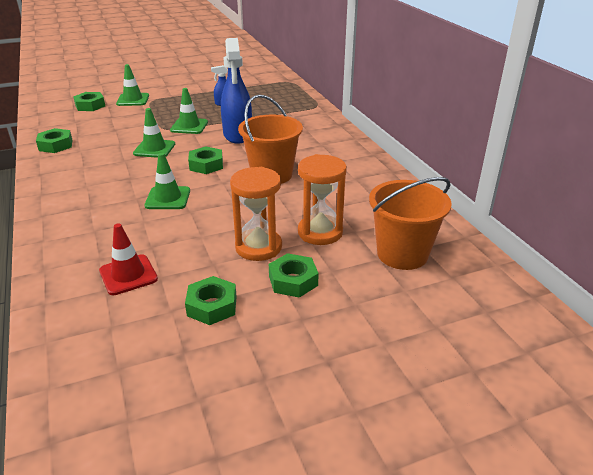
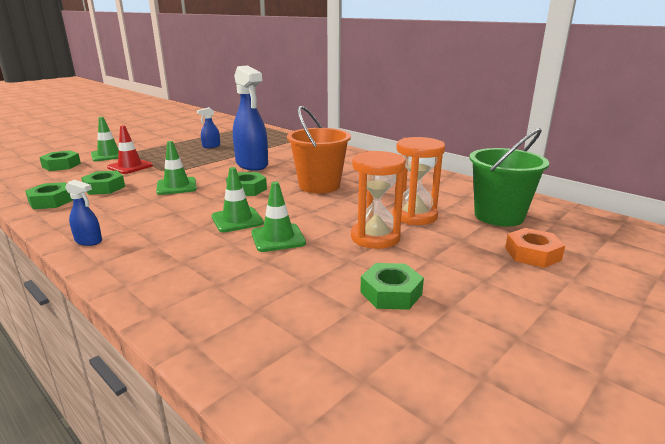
camera: 25 degrees left, 10 degrees down
red traffic cone [99,223,158,295] -> red traffic cone moved to [107,126,153,174]
green traffic cone [170,88,208,134] -> green traffic cone moved to [251,182,306,252]
green nut [269,253,319,298] -> green nut moved to [81,170,125,195]
orange bucket [369,177,452,270] -> green bucket [469,128,549,227]
none -> blue spray bottle [65,180,102,246]
none -> orange nut [505,228,565,268]

